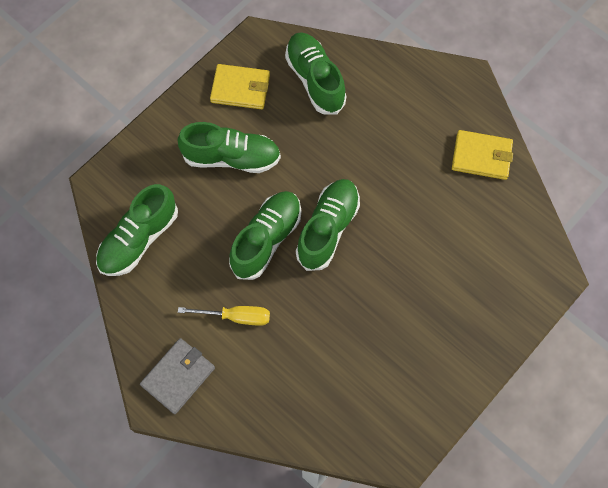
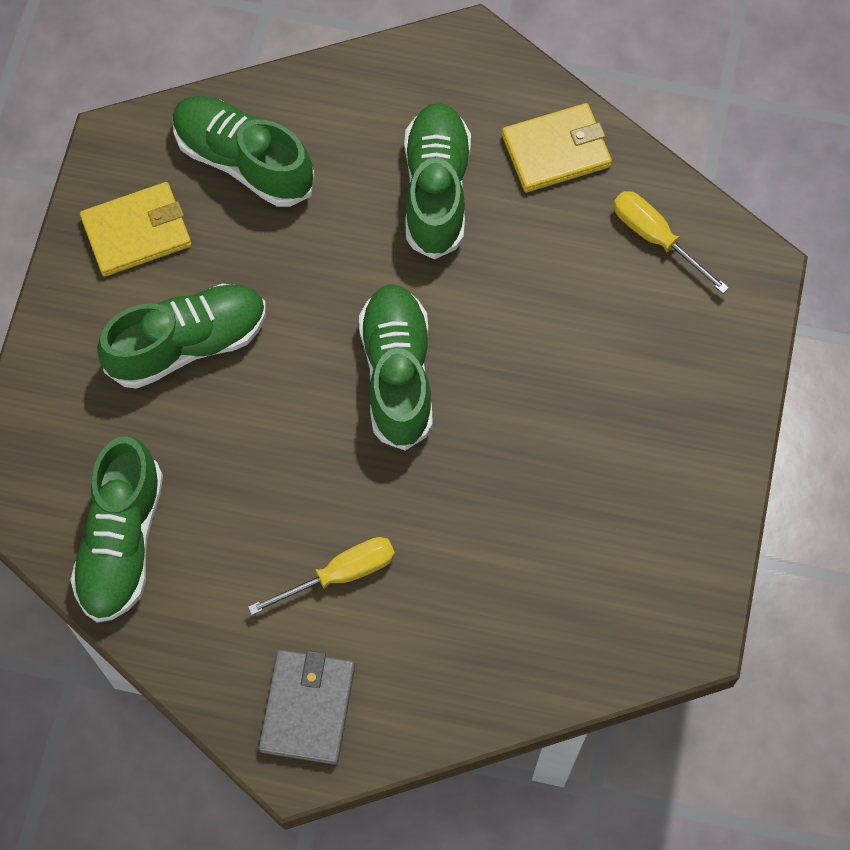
camera: 30 degrees left, 0 degrees up
green shoe [229,191,301,280] -> green shoe moved to [404,103,471,260]
none -> yellow screwdriver [613,191,729,294]

